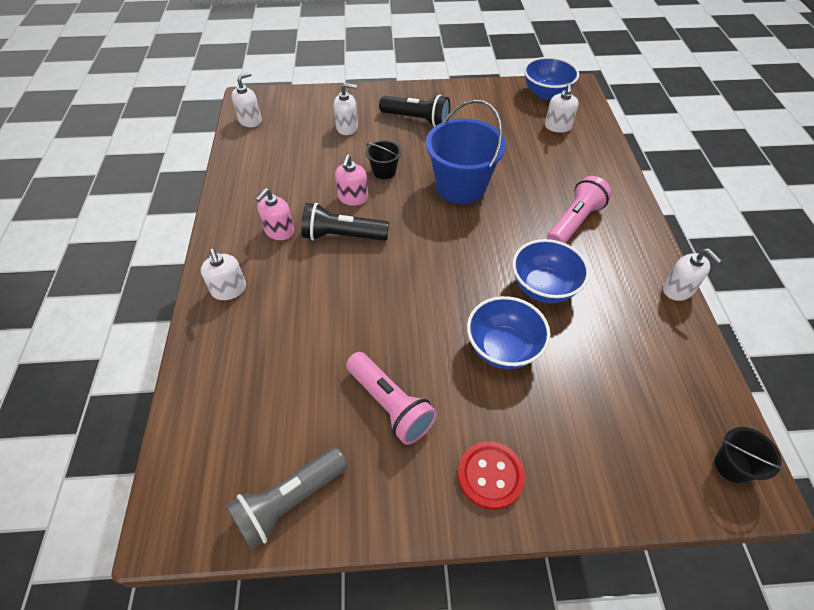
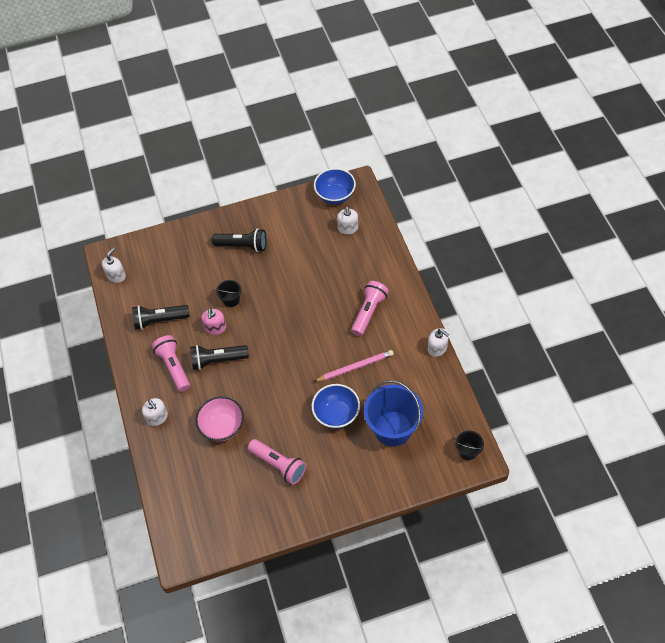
camera: 10 degrees left, 5 degrees up
grey flashlight [226,447,348,550] -> none
pink soap dispenser [256,188,294,240] -> pink flashlight [152,335,190,392]
white soap dispenser [334,83,358,135] -> none
blue bucket [426,99,506,204] -> blue bucket moved to [364,381,423,446]
red button [458,441,525,510] -> none
blue bowl [512,239,590,303] -> pink pencil [313,350,394,382]
none -> black flashlight [132,305,190,330]
none -> pink bowl [195,396,244,442]

